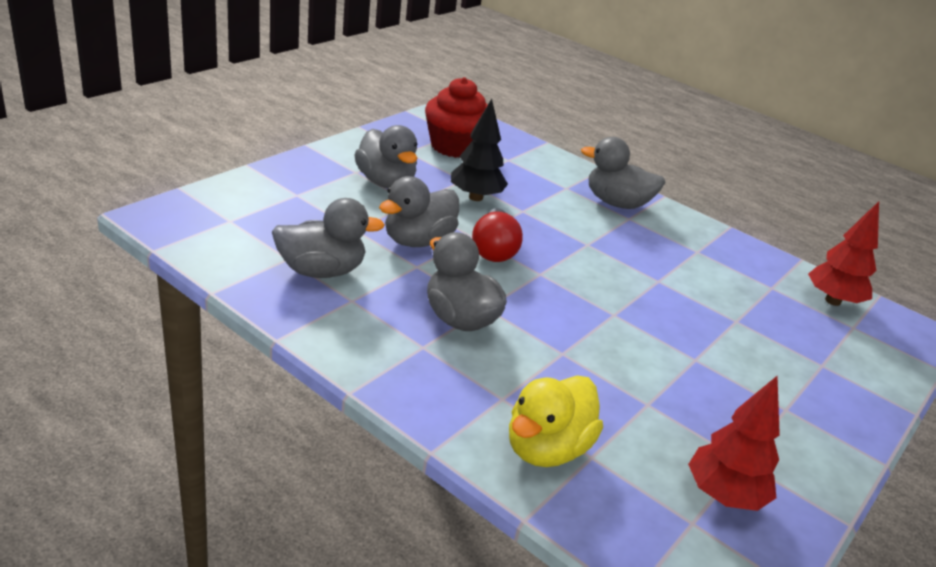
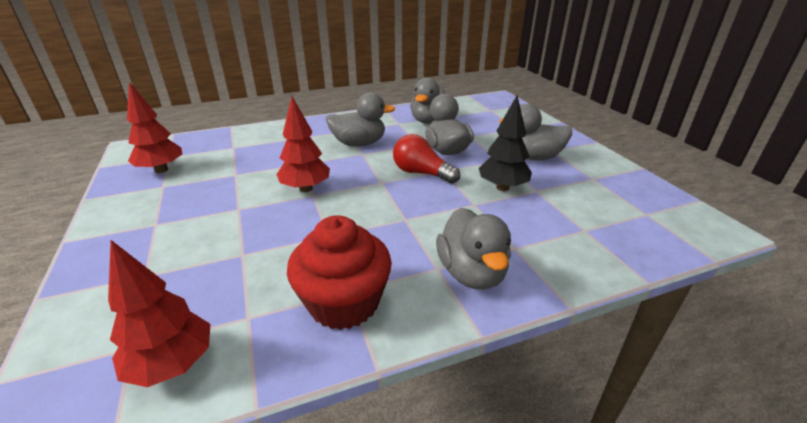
camera: 125 degrees right, 0 degrees up
red cupcake [425,77,488,158] -> red cupcake moved to [287,215,392,330]
yellow duck [509,375,603,467] -> none
grey duck [581,137,665,209] -> grey duck turned 120 degrees clockwise [436,208,511,289]
none -> red tree [276,96,330,192]

